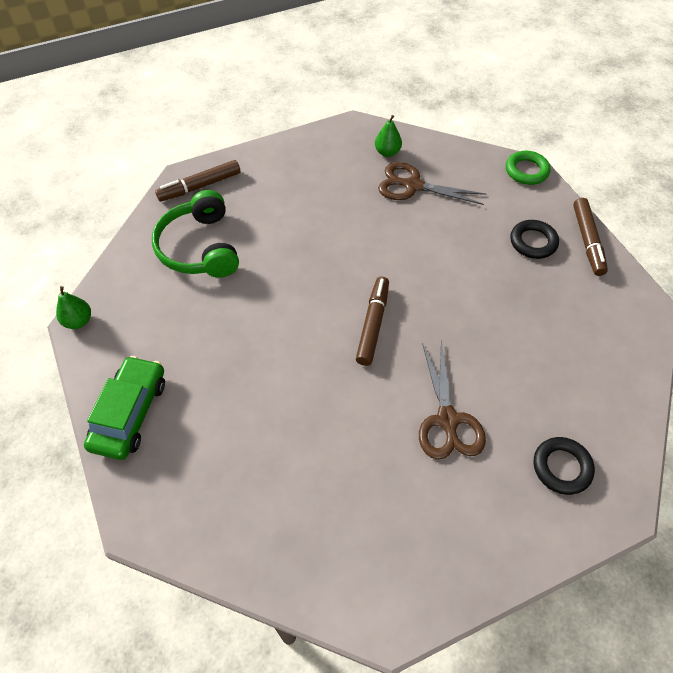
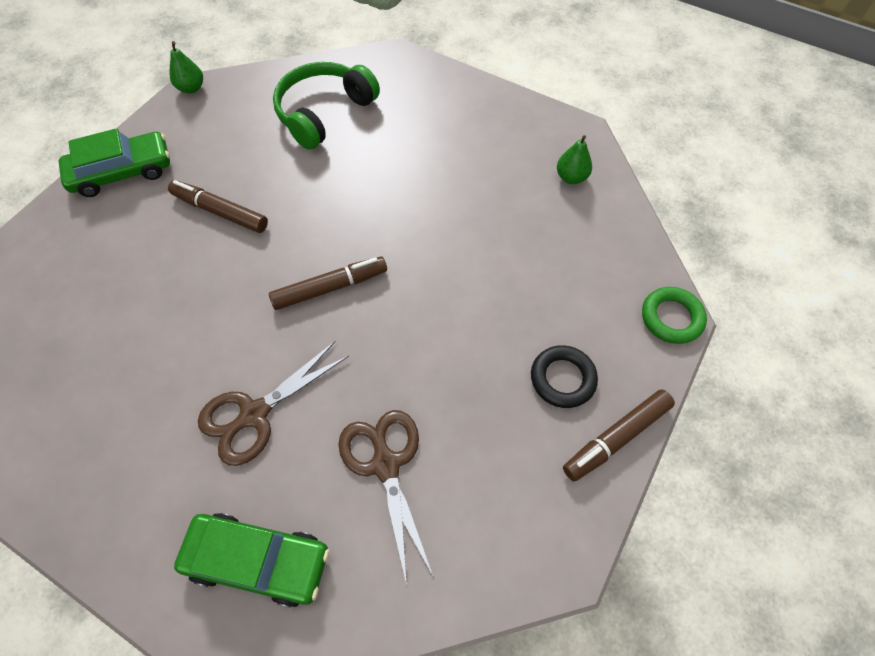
camera: 55 degrees right, 5 degrees up
brown marker [155,160,240,202] -> brown marker moved to [168,180,268,233]
brown scissors [378,162,486,205] -> brown scissors moved to [338,410,433,586]
black ring [534,437,595,495] -> green car [174,513,329,608]

